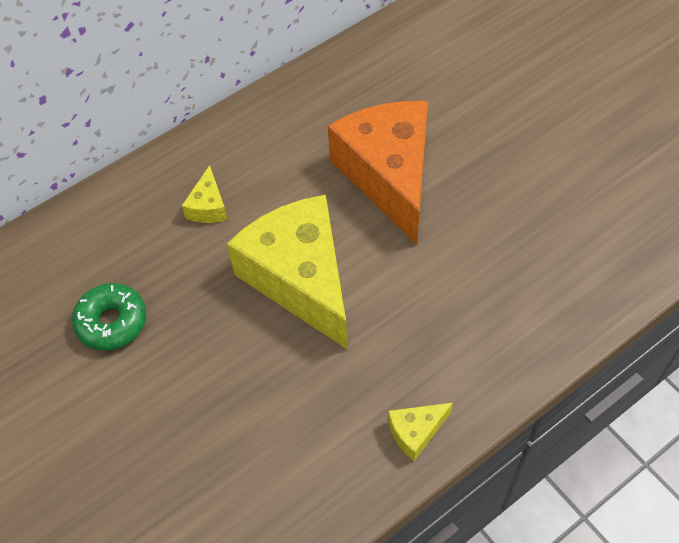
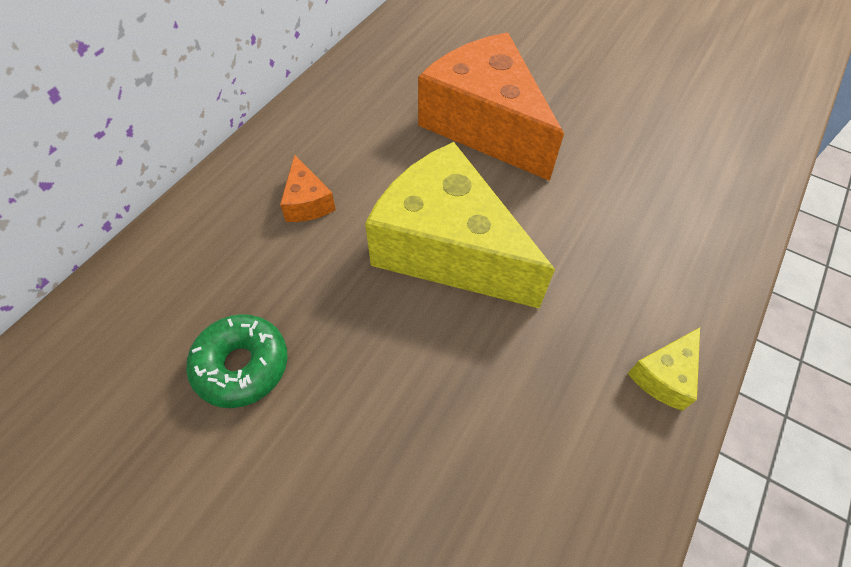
camera: 25 degrees left, 0 degrees up
yellow cheese [182,165,228,223] -> orange cheese [280,154,336,222]

